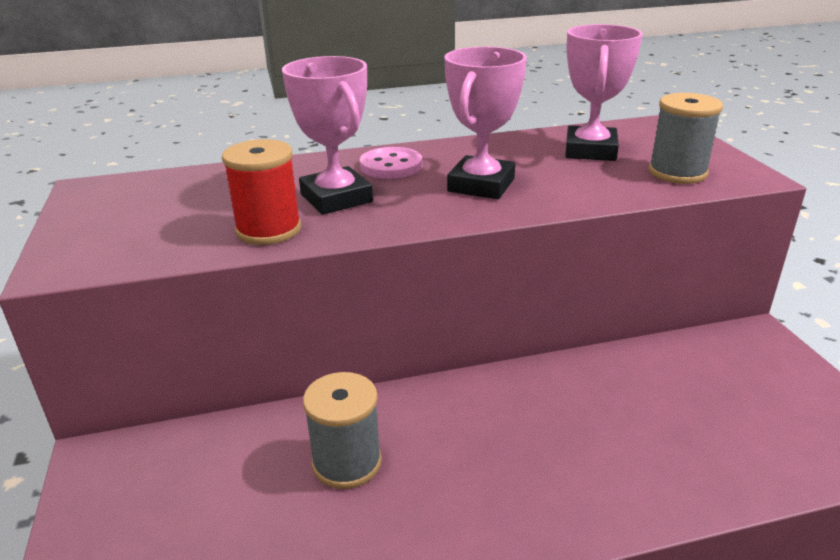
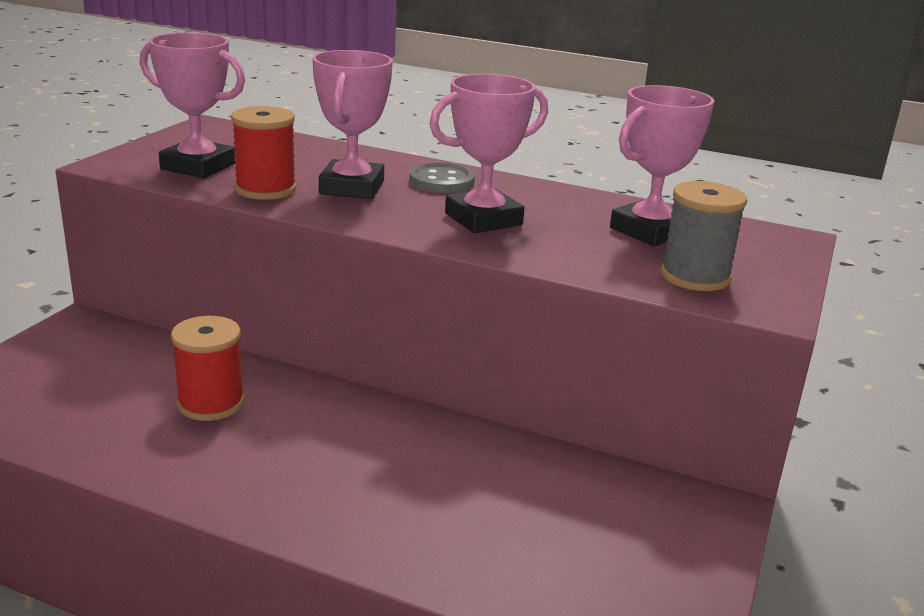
camera: 35 degrees right, 5 degrees down
grey spool [303,372,382,489] -> red spool [171,316,244,421]
pink button [360,147,422,179] -> grey button [409,163,475,193]
none -> pink trophy [140,33,245,178]

